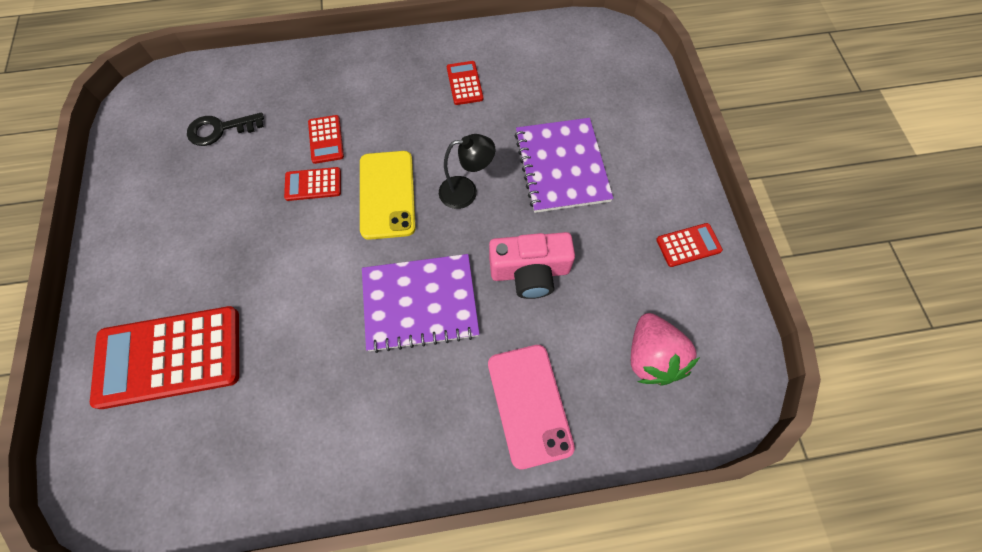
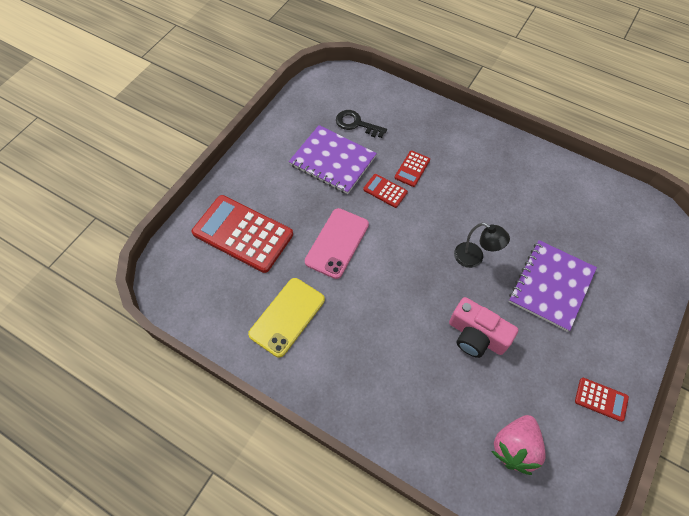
camera: 40 degrees right, 5 degrees down
yellow phone [360,151,416,240] -> yellow phone moved to [248,278,325,357]
purple notebook [362,254,480,353] -> purple notebook moved to [289,125,377,194]
red calculator [447,61,483,105] -> none
pink phone [488,345,575,470] -> pink phone moved to [305,208,369,279]

